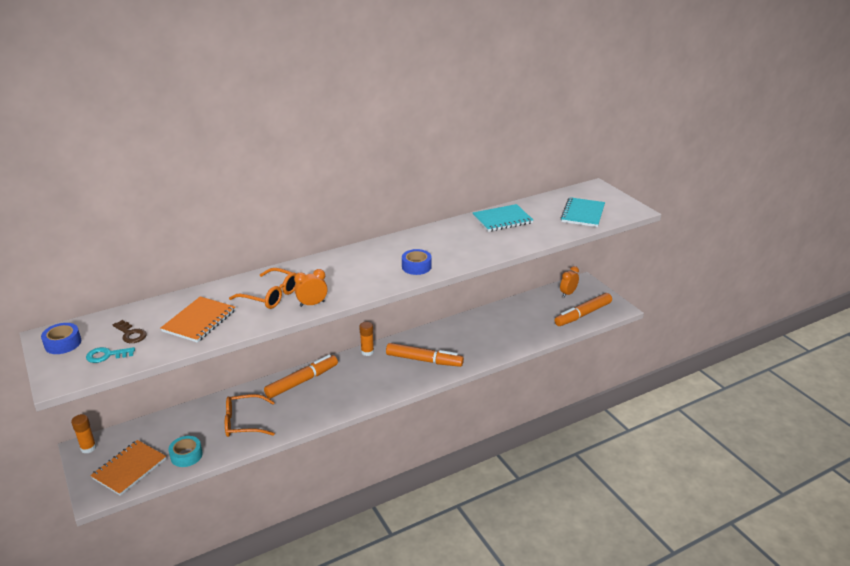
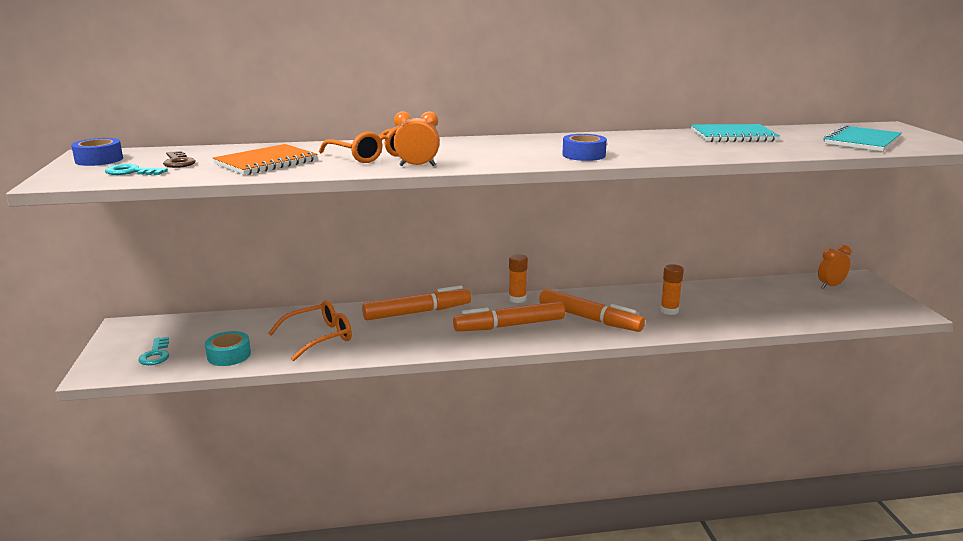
camera: 20 degrees right, 10 degrees down
orange glue stick [71,414,97,453] -> orange glue stick moved to [660,264,684,315]
orange notebook [90,440,166,496] -> turquoise key [138,337,169,365]
orange glasses [225,394,275,437] -> orange glasses turned 135 degrees clockwise [268,300,352,361]
orange marker [555,293,612,326] -> orange marker moved to [453,301,565,332]

